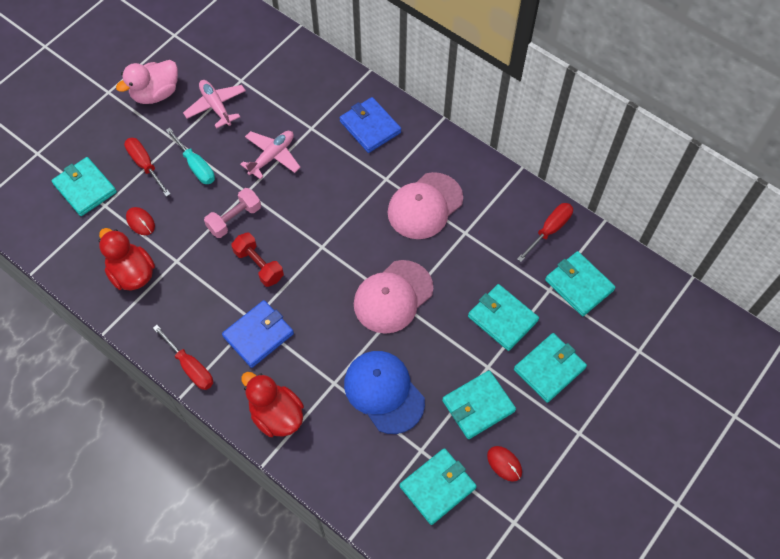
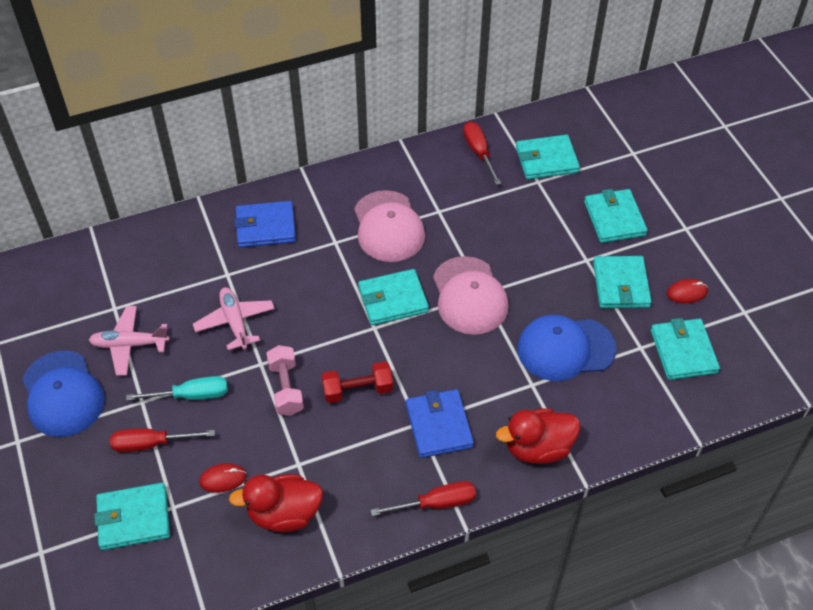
camera: 60 degrees left, 10 degrees down
pink duck [116,60,178,104] -> blue cap [22,351,105,437]
turquoise wallet [468,284,539,351] -> turquoise wallet moved to [358,269,429,325]

